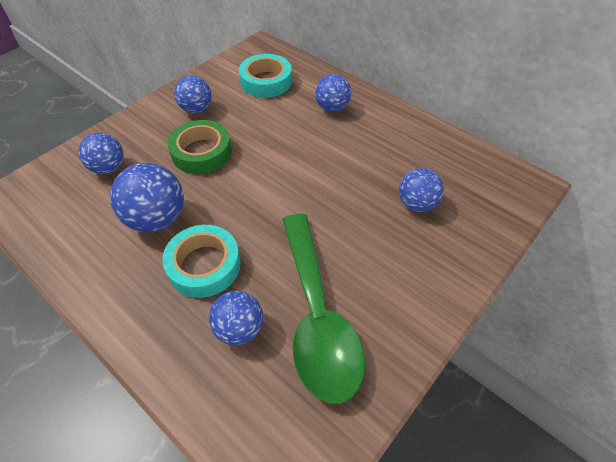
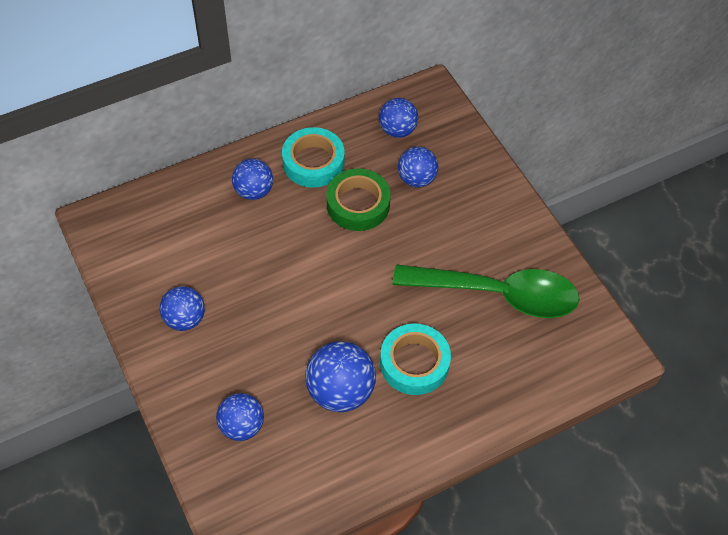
camera: 70 degrees left, 5 degrees up
green tape [168,120,232,174] -> green tape moved to [327,169,391,231]
blue ball [209,291,263,345] -> blue ball moved to [379,98,418,138]
turquoise tape [239,54,292,98] -> turquoise tape moved to [282,127,345,188]

